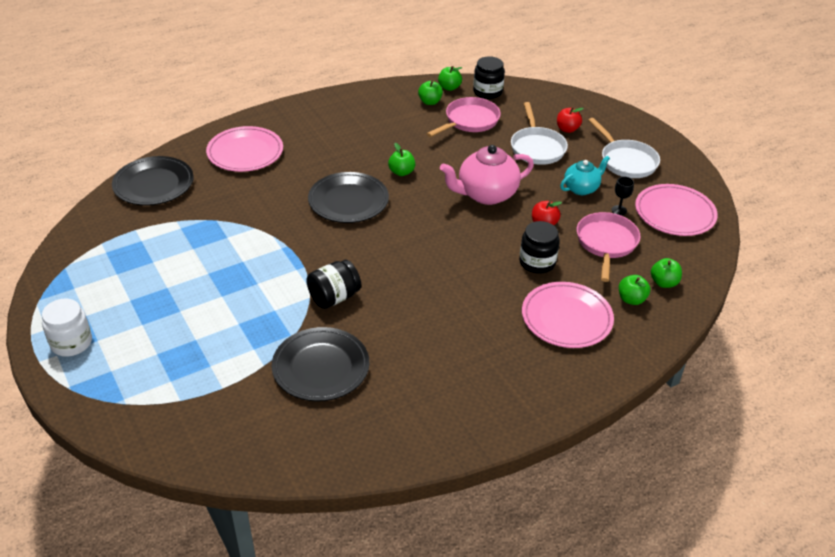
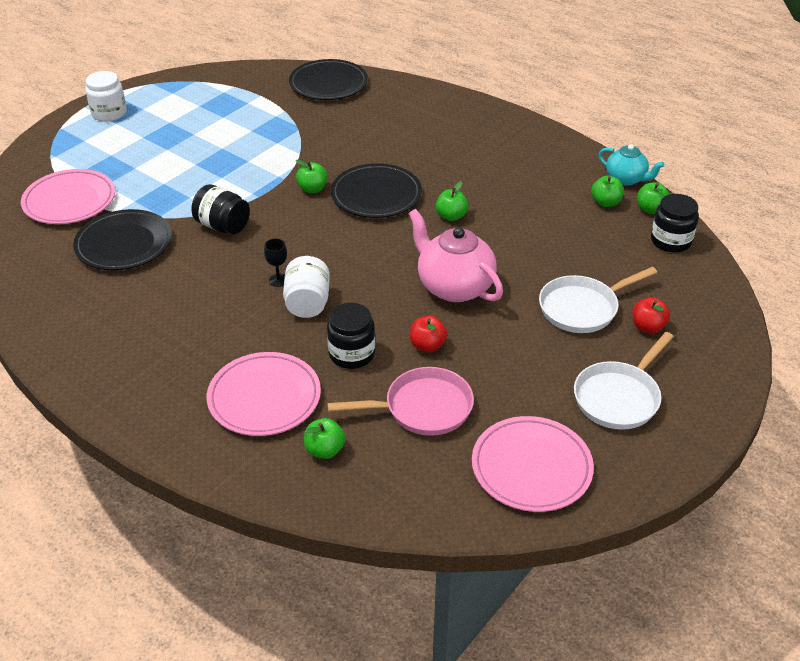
camera: 70 degrees right, 0 degrees up
pink plate [206,126,283,172] -> pink plate moved to [21,169,115,224]
pink pan [427,97,501,137] -> none
turquoise teapot [560,156,610,195] -> turquoise teapot moved to [598,144,665,186]
black goblet [611,176,634,216] -> black goblet moved to [264,238,287,287]
green apple [651,258,682,288] -> green apple moved to [296,160,328,193]
none -> white jar [283,256,330,318]

